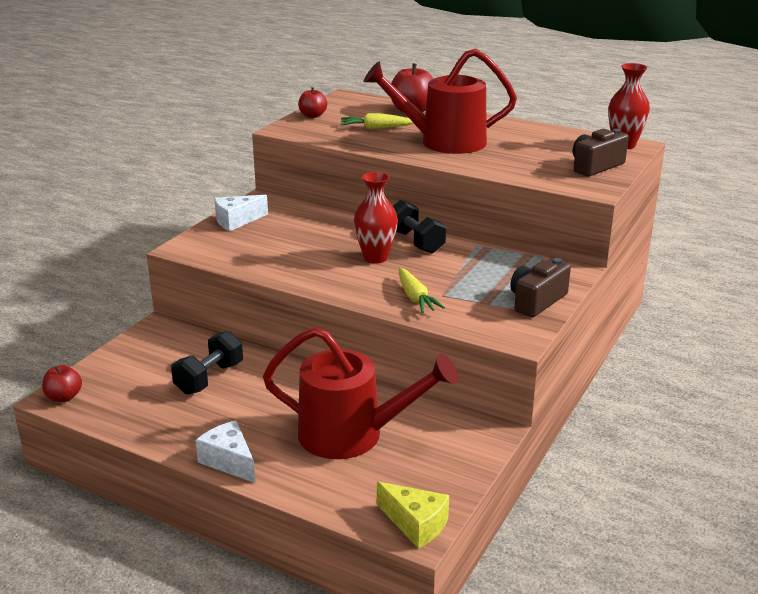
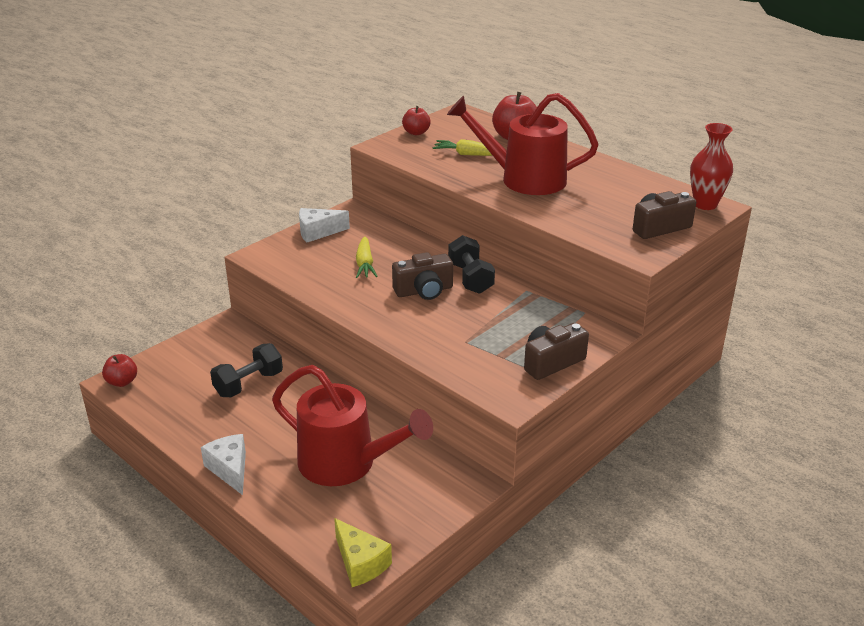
camera: 15 degrees right, 5 degrees up
red vase [354,172,398,264] -> brown camera [392,252,453,300]
yellow carrot [399,268,445,313] -> yellow carrot moved to [356,236,377,278]

